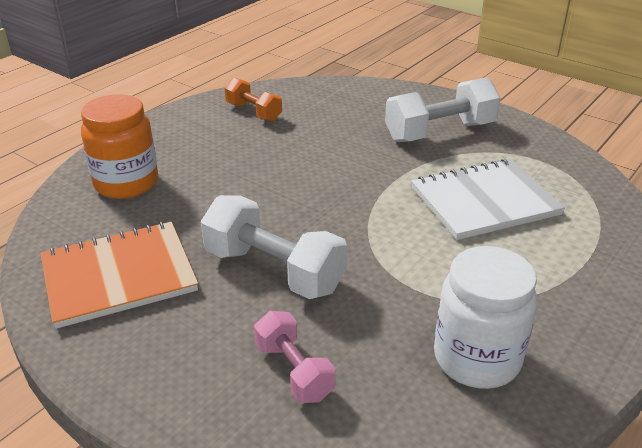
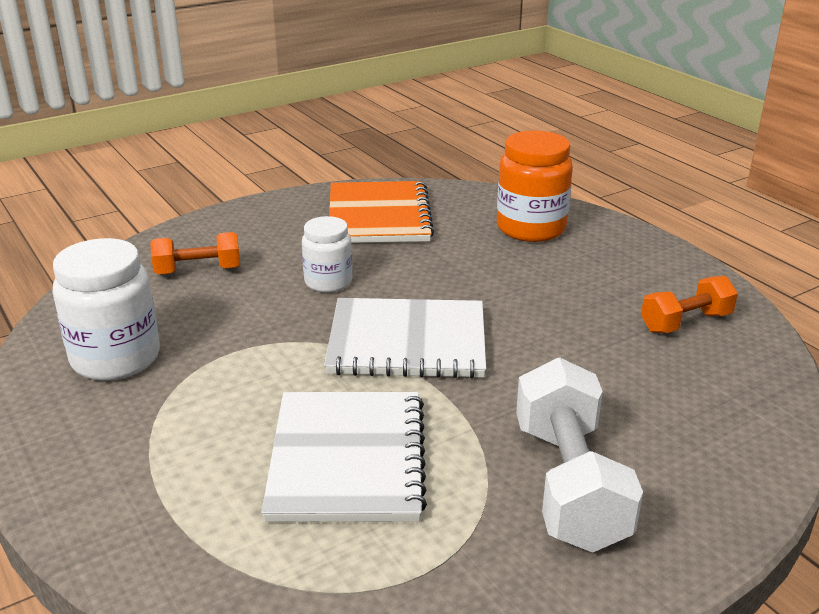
camera: 110 degrees right, 5 degrees down
white dumbbell [201,195,347,299] -> white jar [302,216,352,293]
pink dumbbell [254,311,335,403] -> orange dumbbell [150,232,240,275]
none -> white notebook [324,298,486,378]

